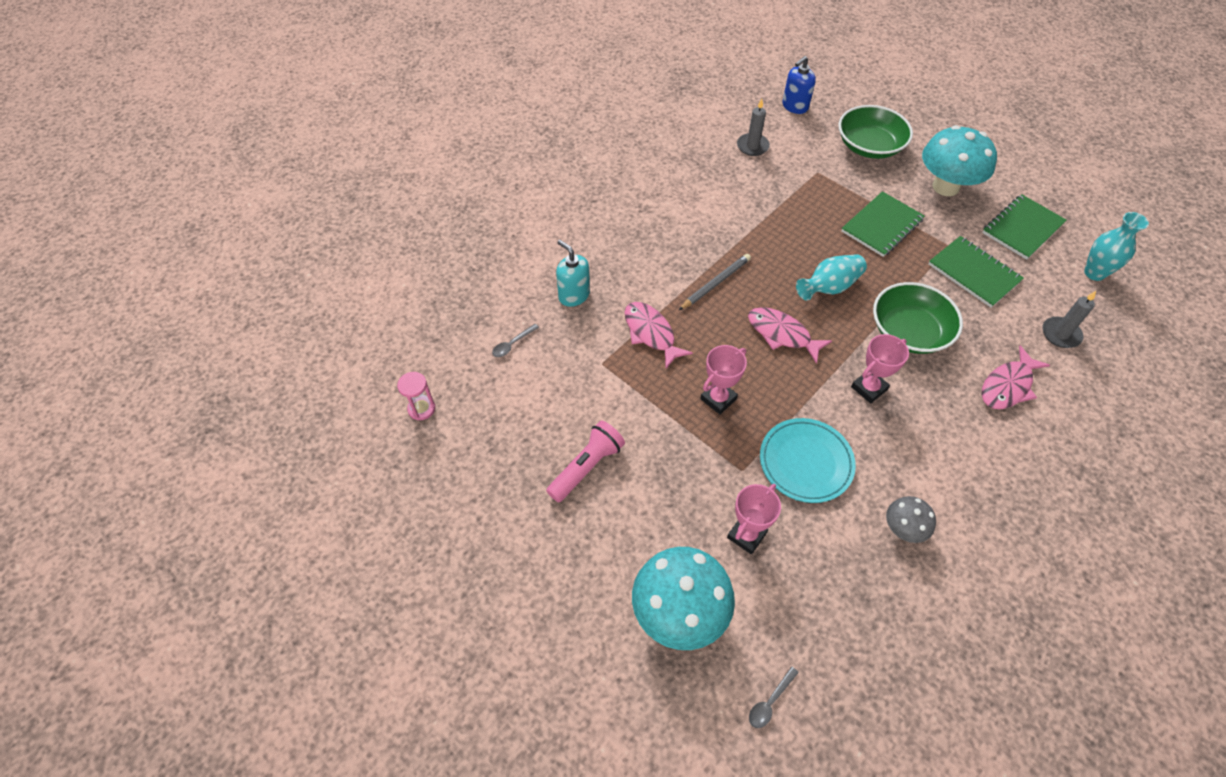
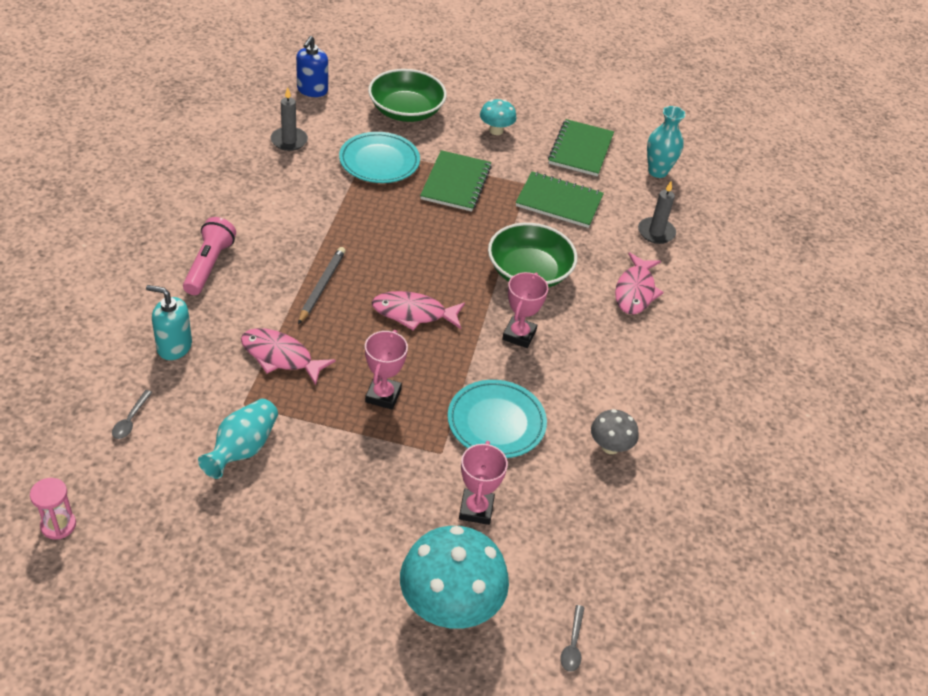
camera: 35 degrees left, 10 degrees down
pink flashlight [546,420,625,502] -> pink flashlight moved to [183,217,236,295]
turquoise vase [796,254,867,301] -> turquoise vase moved to [198,399,278,479]
turquoise mushroom [922,125,997,196] -> turquoise mushroom [480,99,517,135], size x0.51
none -> turquoise plate [339,132,420,183]

